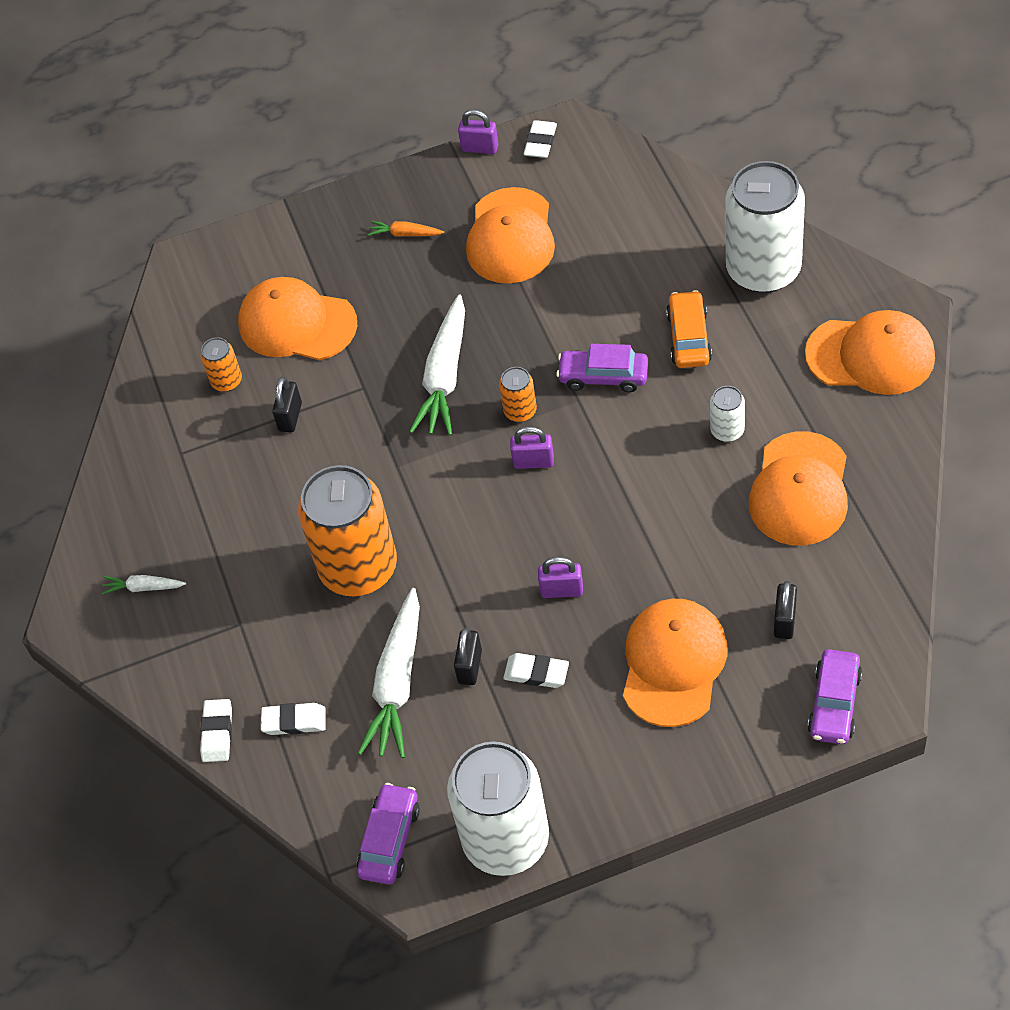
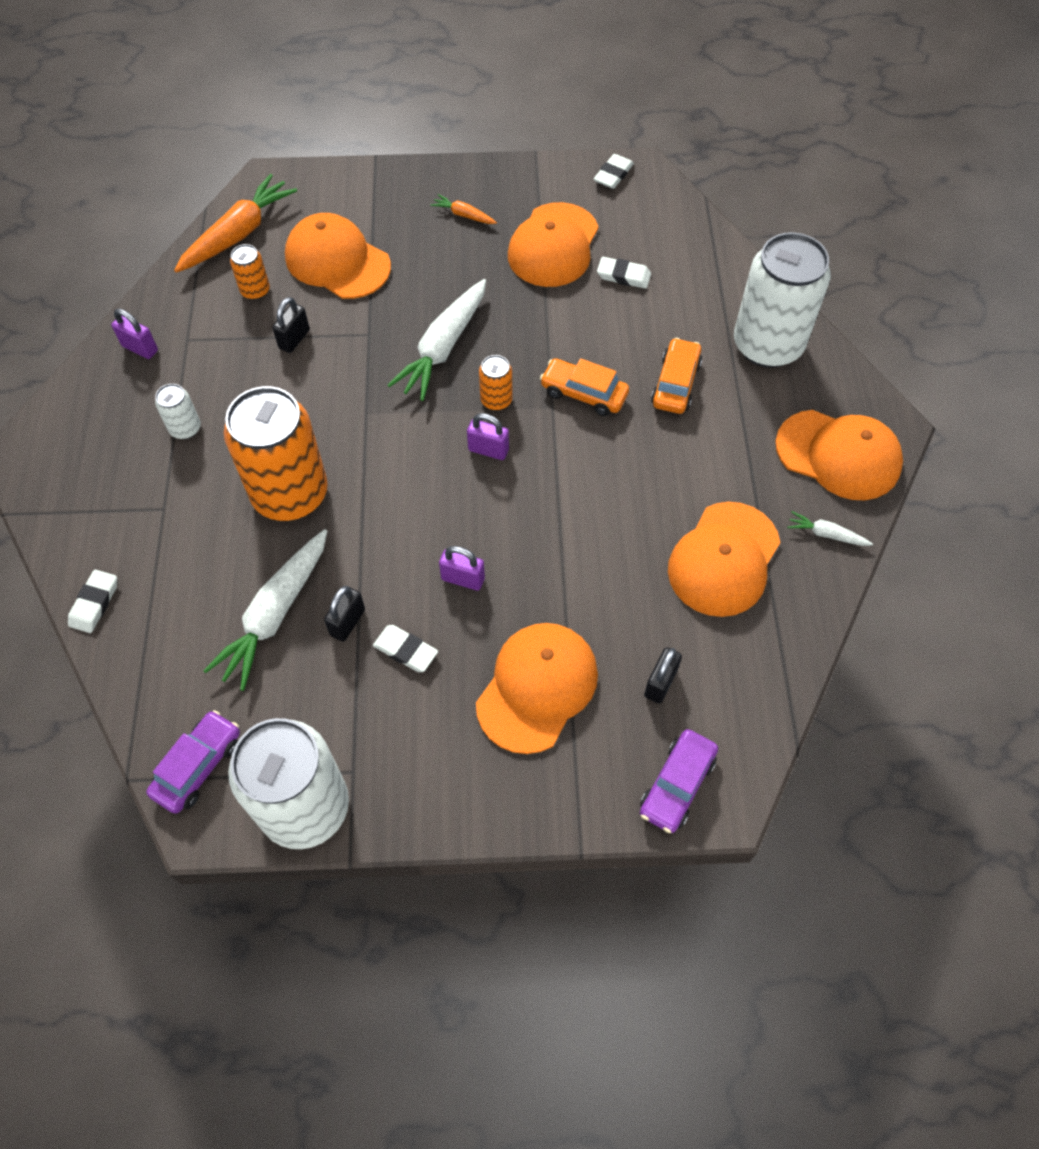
camera: 10 degrees right, 5 degrees up
white carrot [102,575,186,594] -> white carrot moved to [787,511,873,546]
white eraser [261,703,326,735] -> white eraser moved to [597,257,651,289]
purple padlock [458,109,498,154] -> purple padlock moved to [111,308,158,359]
purple car [556,344,648,392] -> orange car [540,358,629,416]
white can [710,386,745,442] -> white can moved to [155,384,201,439]
none -> orange carrot [174,174,297,273]

